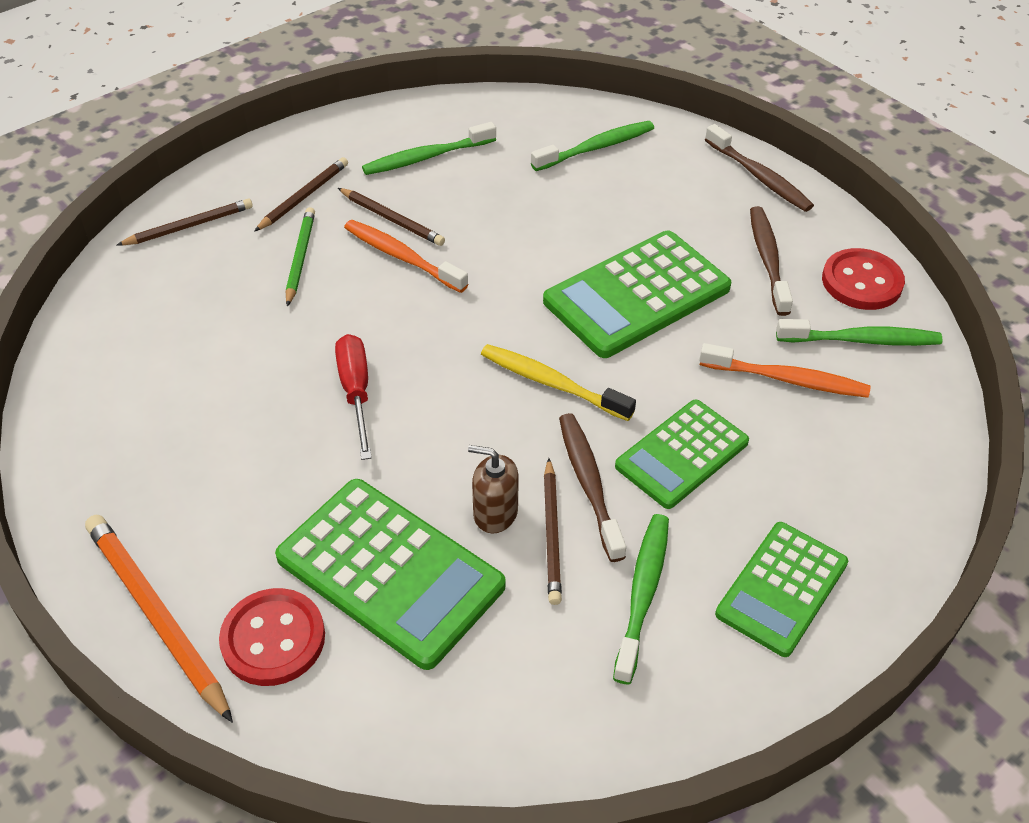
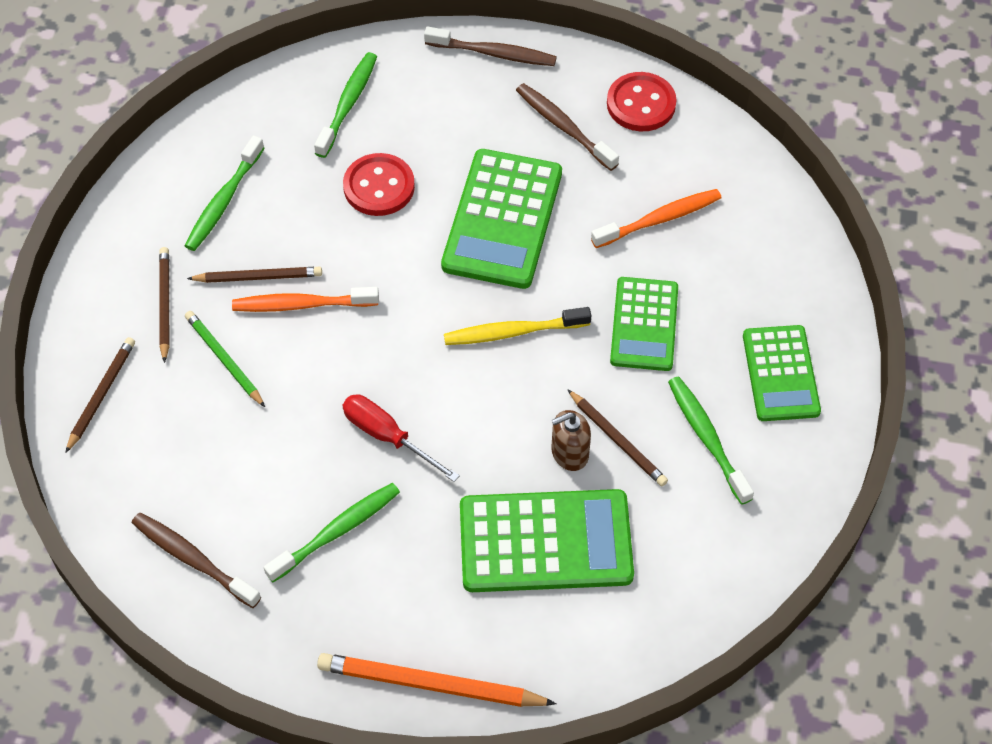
camera: 40 degrees left, 10 degrees up
red button [219,588,325,686] -> red button moved to [343,153,415,216]
brown toothbrush [559,413,626,562] -> brown toothbrush moved to [132,513,261,608]
green toothbrush [776,319,943,346] -> green toothbrush moved to [264,483,400,582]

